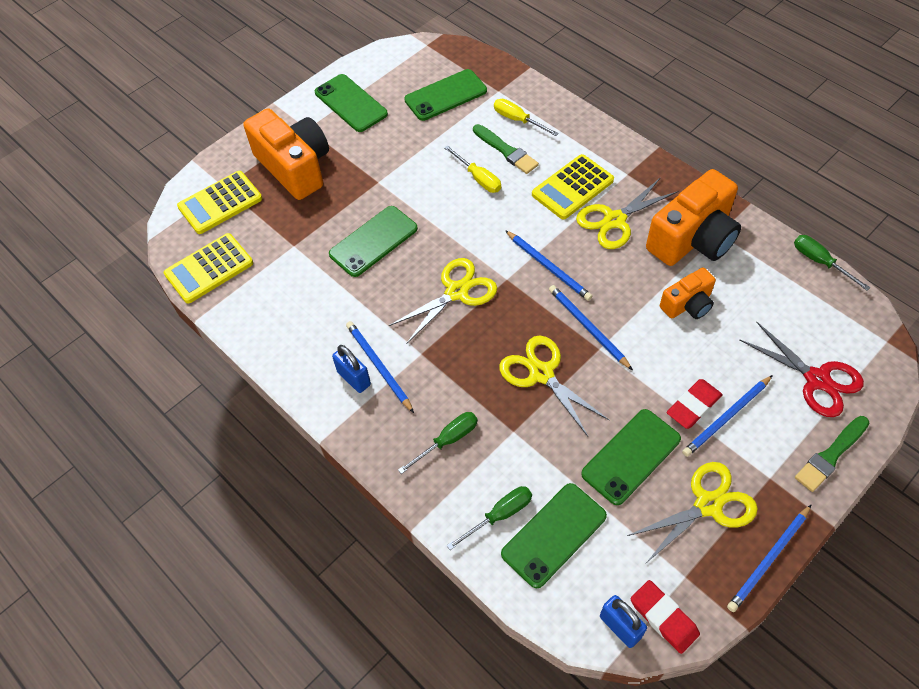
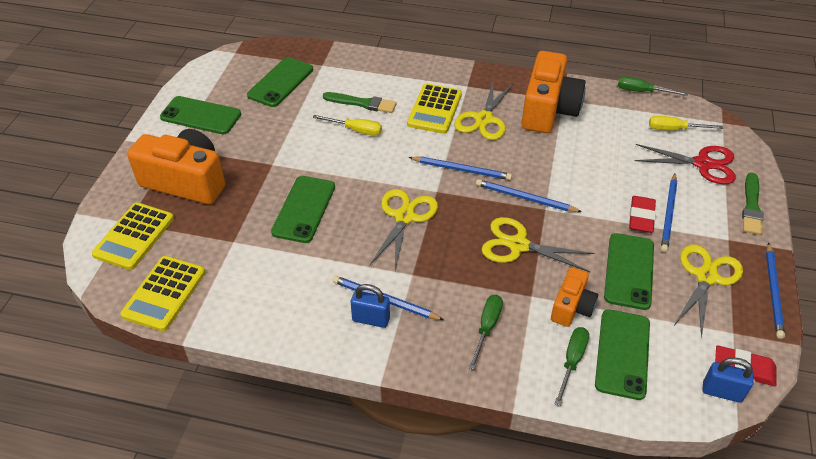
camera: 35 degrees left, 10 degrees down
yellow screwdriver [494,99,559,136] -> yellow screwdriver moved to [649,116,723,130]
orange camera [660,268,716,319] -> orange camera moved to [551,267,598,327]

